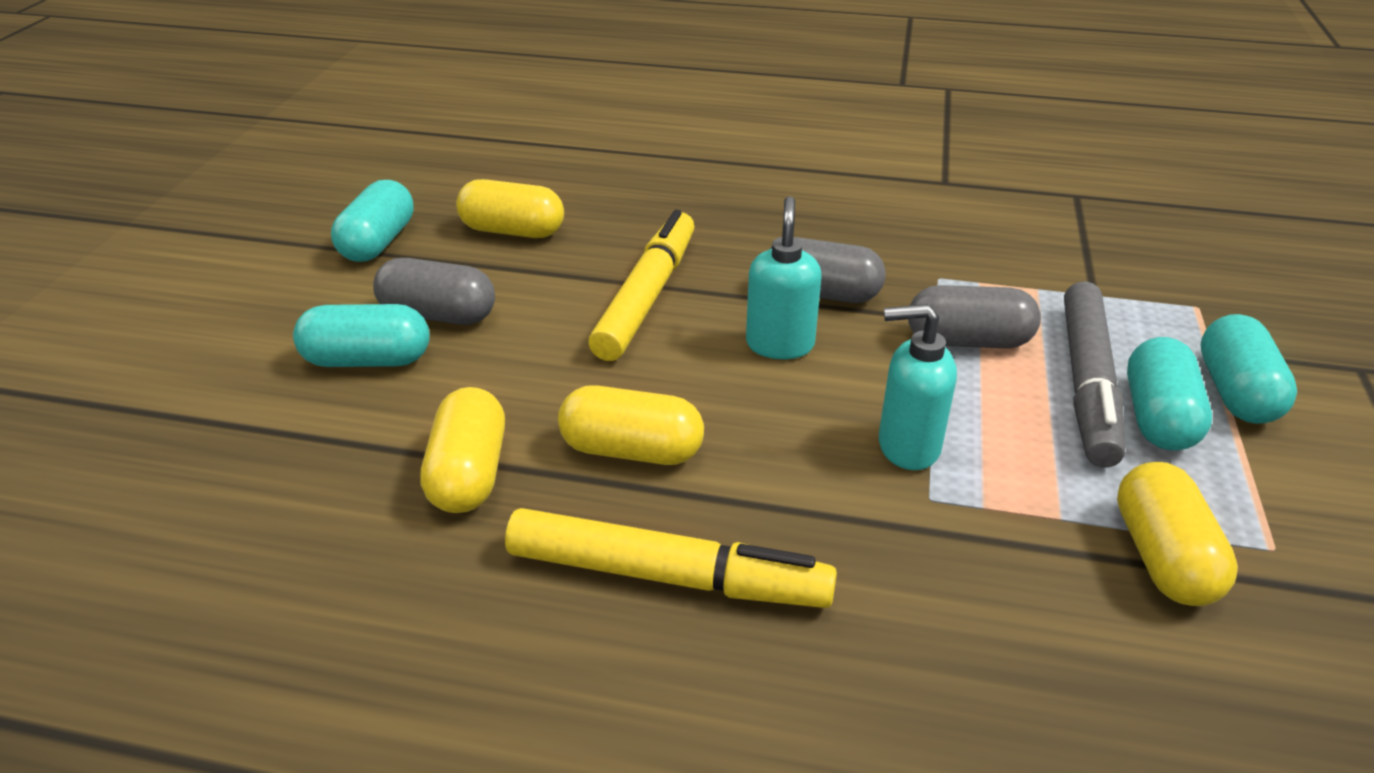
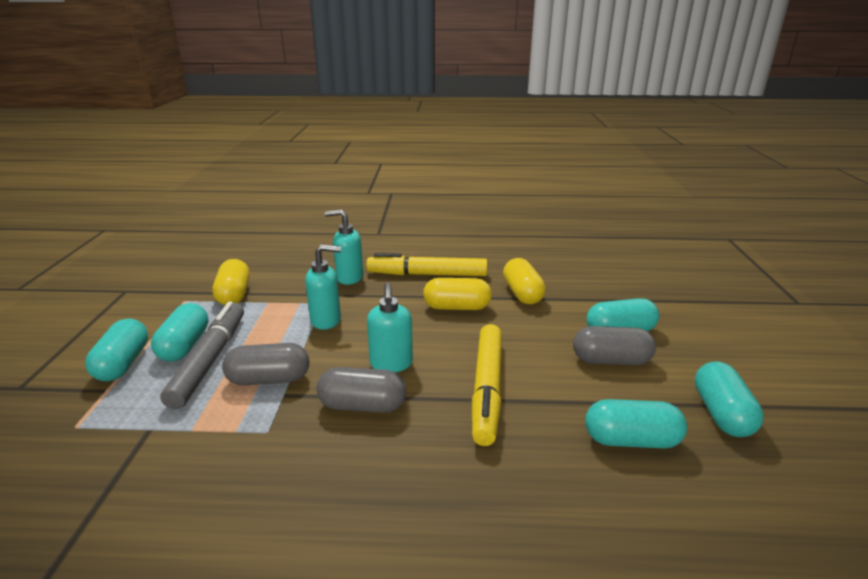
camera: 170 degrees right, 10 degrees down
yellow capsule [456,179,564,238] -> turquoise capsule [585,399,687,448]
none -> turquoise soap dispenser [325,210,363,285]

